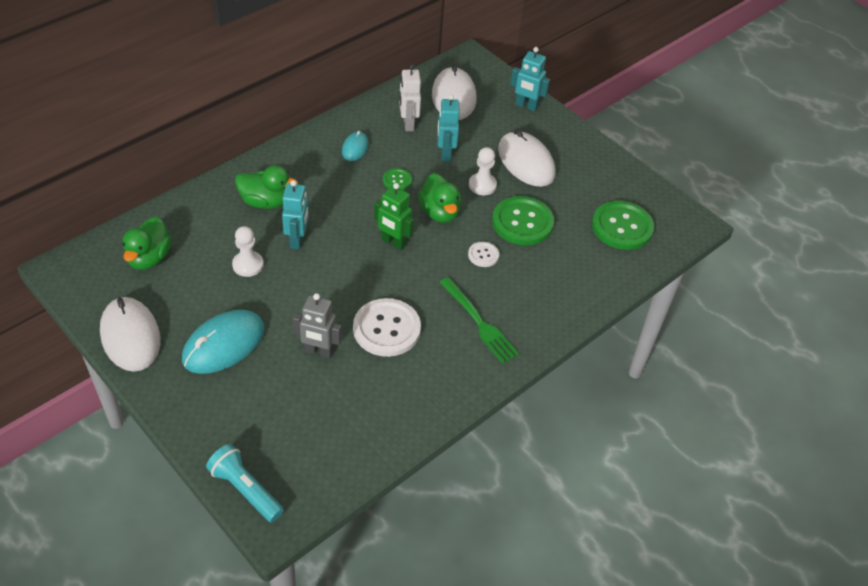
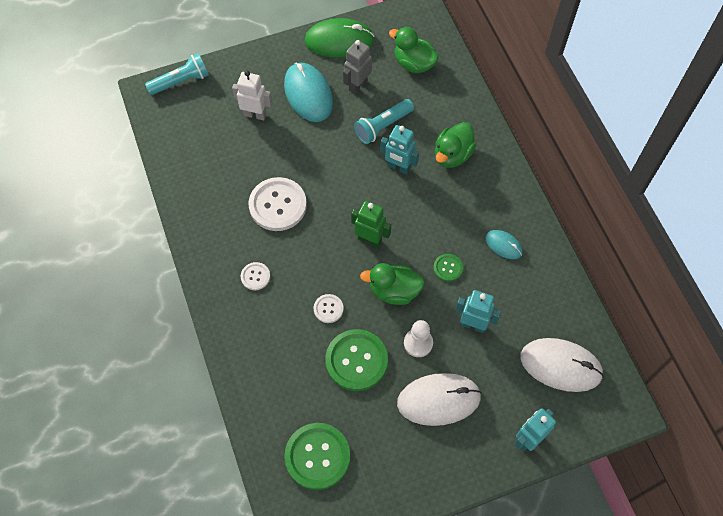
camera: 115 degrees right, 15 degrees up
white mouse [100,297,160,372] -> green mouse [304,18,375,58]
white pawn [232,226,264,277] -> turquoise flashlight [354,99,414,144]
grey robot [293,293,342,358] -> grey robot moved to [343,40,372,94]
green robot [374,183,414,250] -> green robot turned 60 degrees clockwise [351,201,391,248]
white robot [399,64,421,131] -> white robot moved to [232,71,272,120]
green fork [439,277,519,364] -> white button [241,262,270,290]

